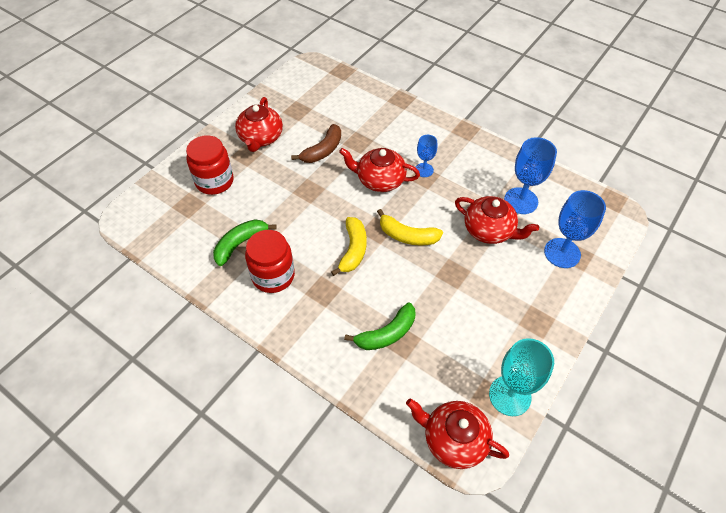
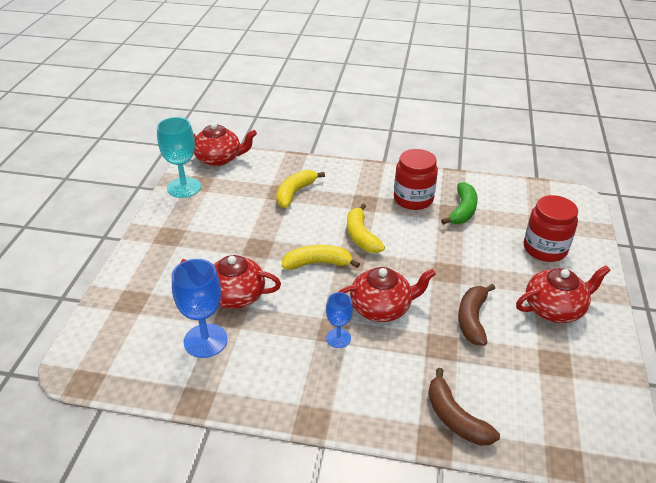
camera: 155 degrees right, 15 degrees down
red teapot [235,97,283,152] -> red teapot turned 90 degrees clockwise [516,265,611,323]
green banana [344,302,415,350] -> yellow banana [276,170,325,208]
blue goblet [544,190,606,268] -> none
none -> brown banana [428,368,500,445]

